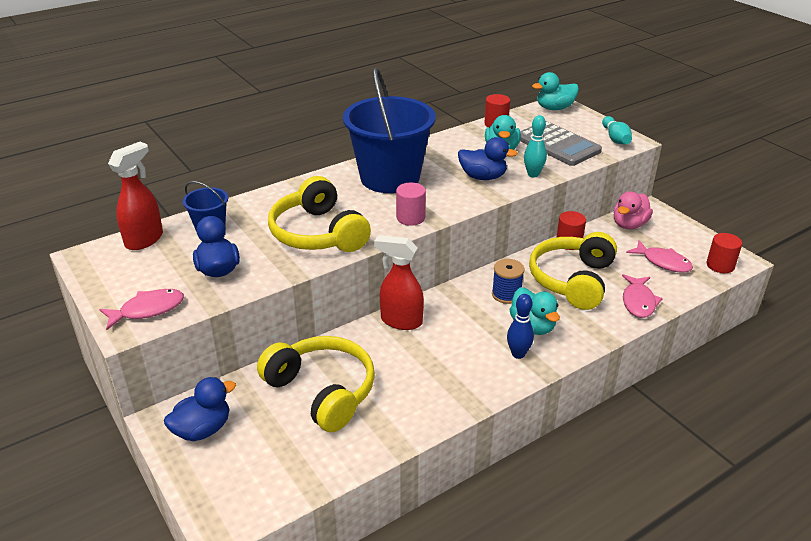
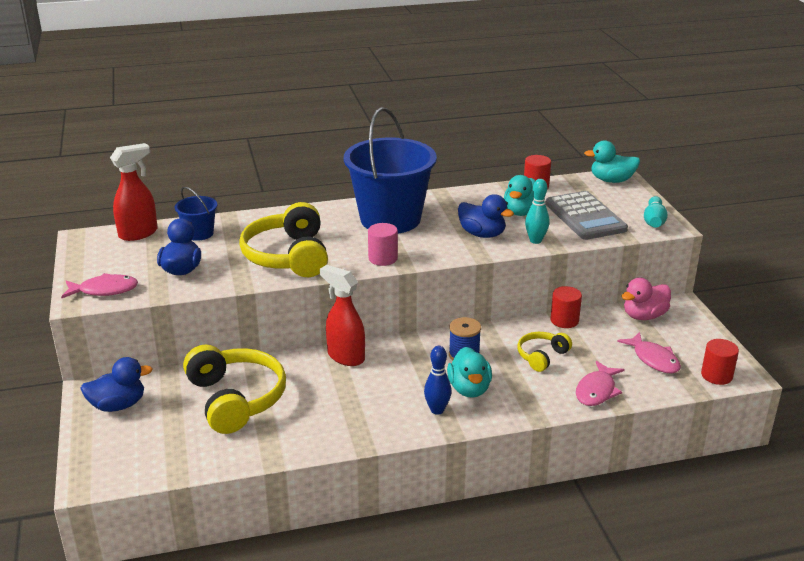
camera: 20 degrees right, 5 degrees down
yellow headphones [529,232,617,310] -> yellow headphones [517,332,572,372], size x0.52

